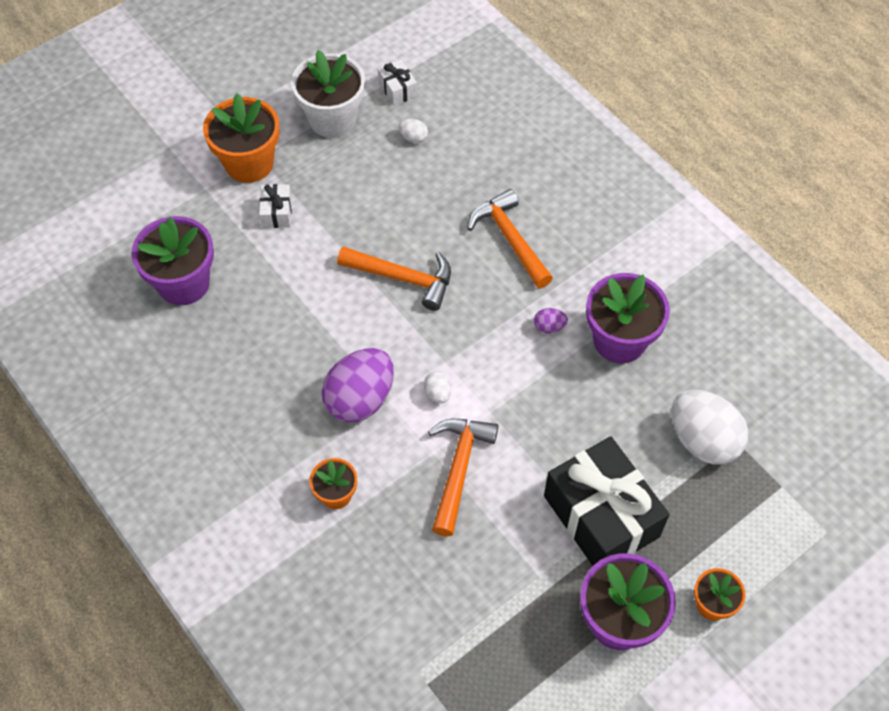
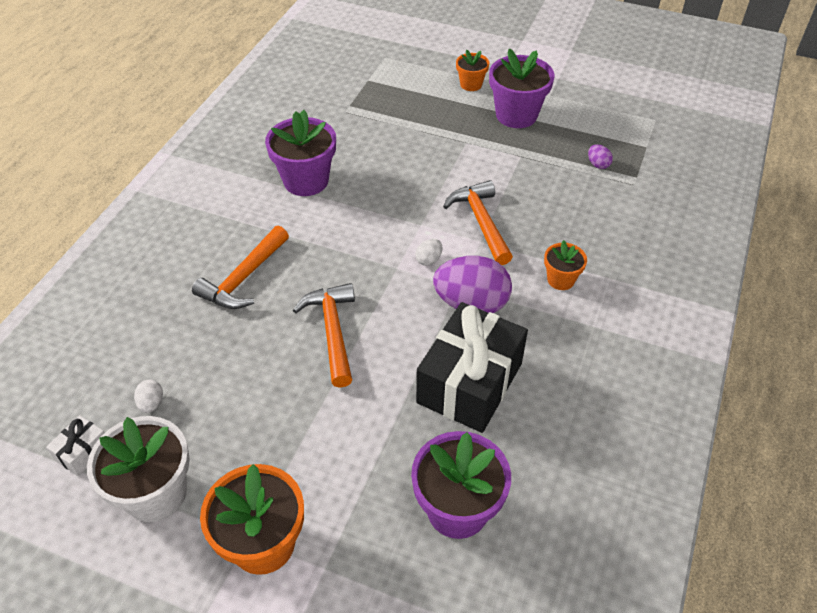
camera: 120 degrees left, 10 degrees down
white gift [259,184,292,228] -> none
orange hammer [428,419,498,536] -> orange hammer turned 90 degrees clockwise [443,180,513,265]
purple egg [534,308,568,333] -> purple egg moved to [588,144,613,169]
black gift [544,436,670,566] -> black gift moved to [416,302,528,433]
white egg [671,390,748,464] -> none

